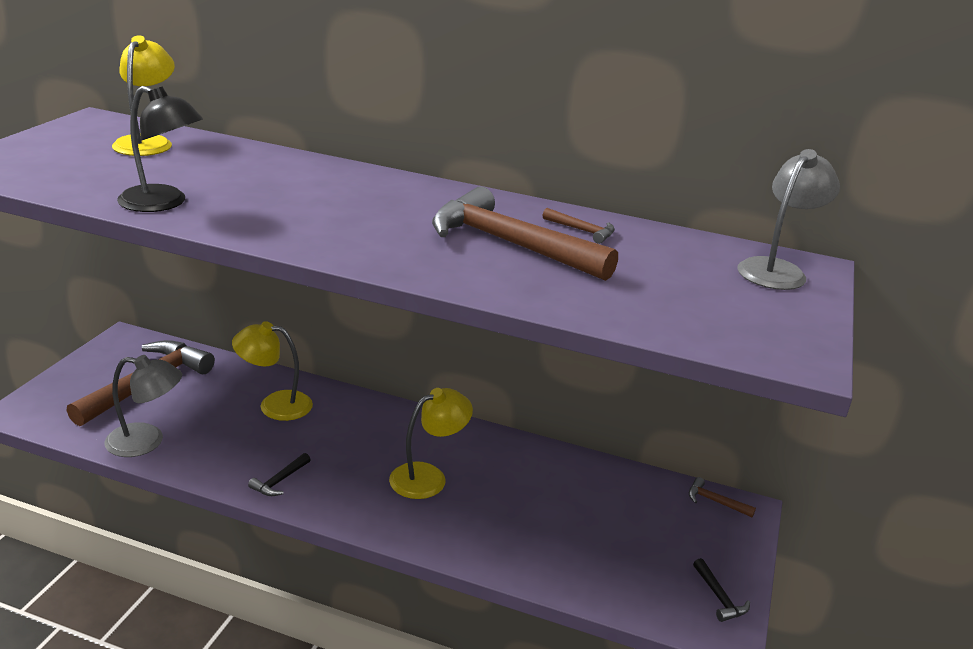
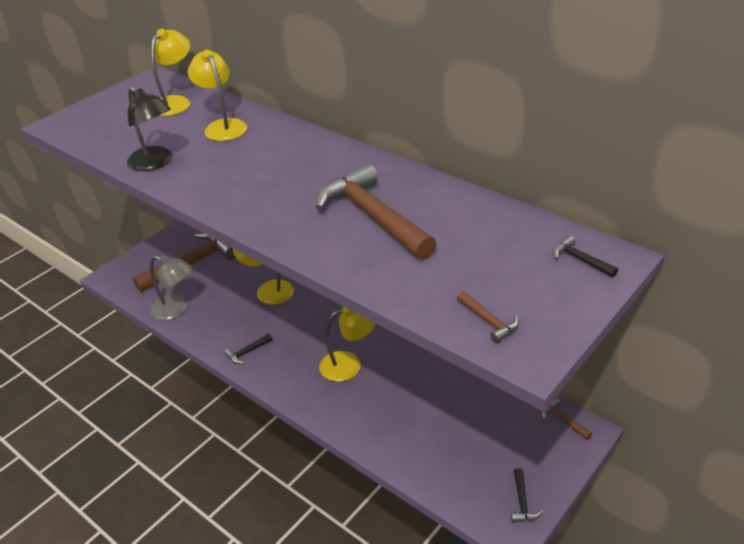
camera: 25 degrees right, 10 degrees up
brown hammer [543,208,615,244] -> brown hammer moved to [457,291,519,343]
grey lamp [737,149,840,290] -> black hammer [553,235,618,277]
none -> yellow lamp [188,50,247,141]

